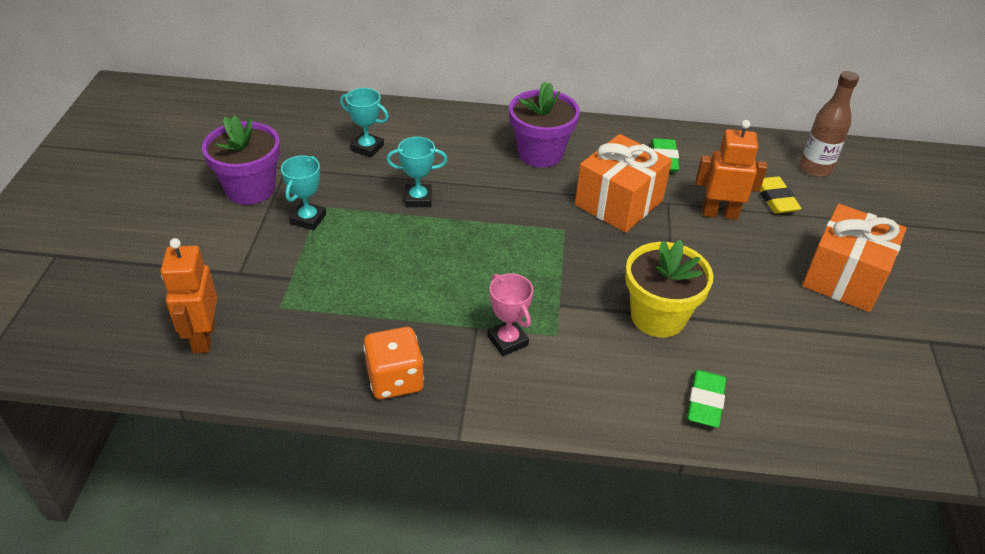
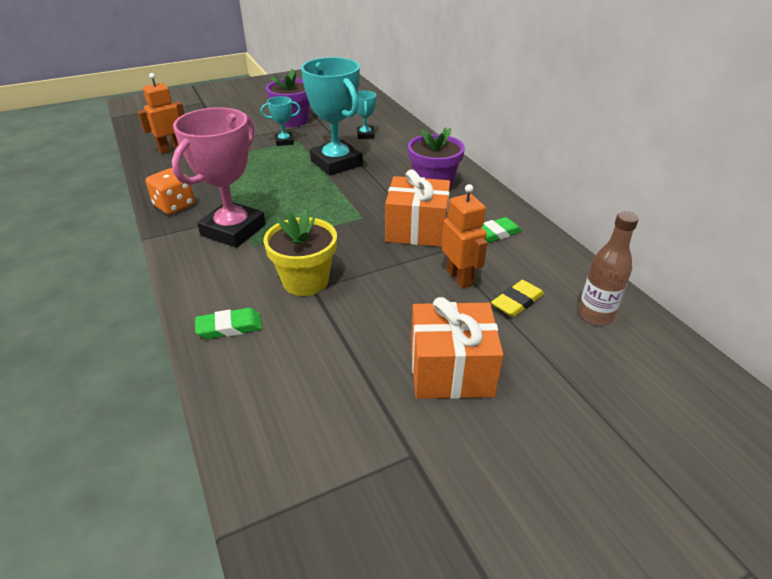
camera: 60 degrees right, 5 degrees down
turquoise trophy [387,137,448,207] -> turquoise trophy [301,57,363,176], size x2.12
pink trophy [488,273,533,356] -> pink trophy [172,107,266,248], size x2.12

